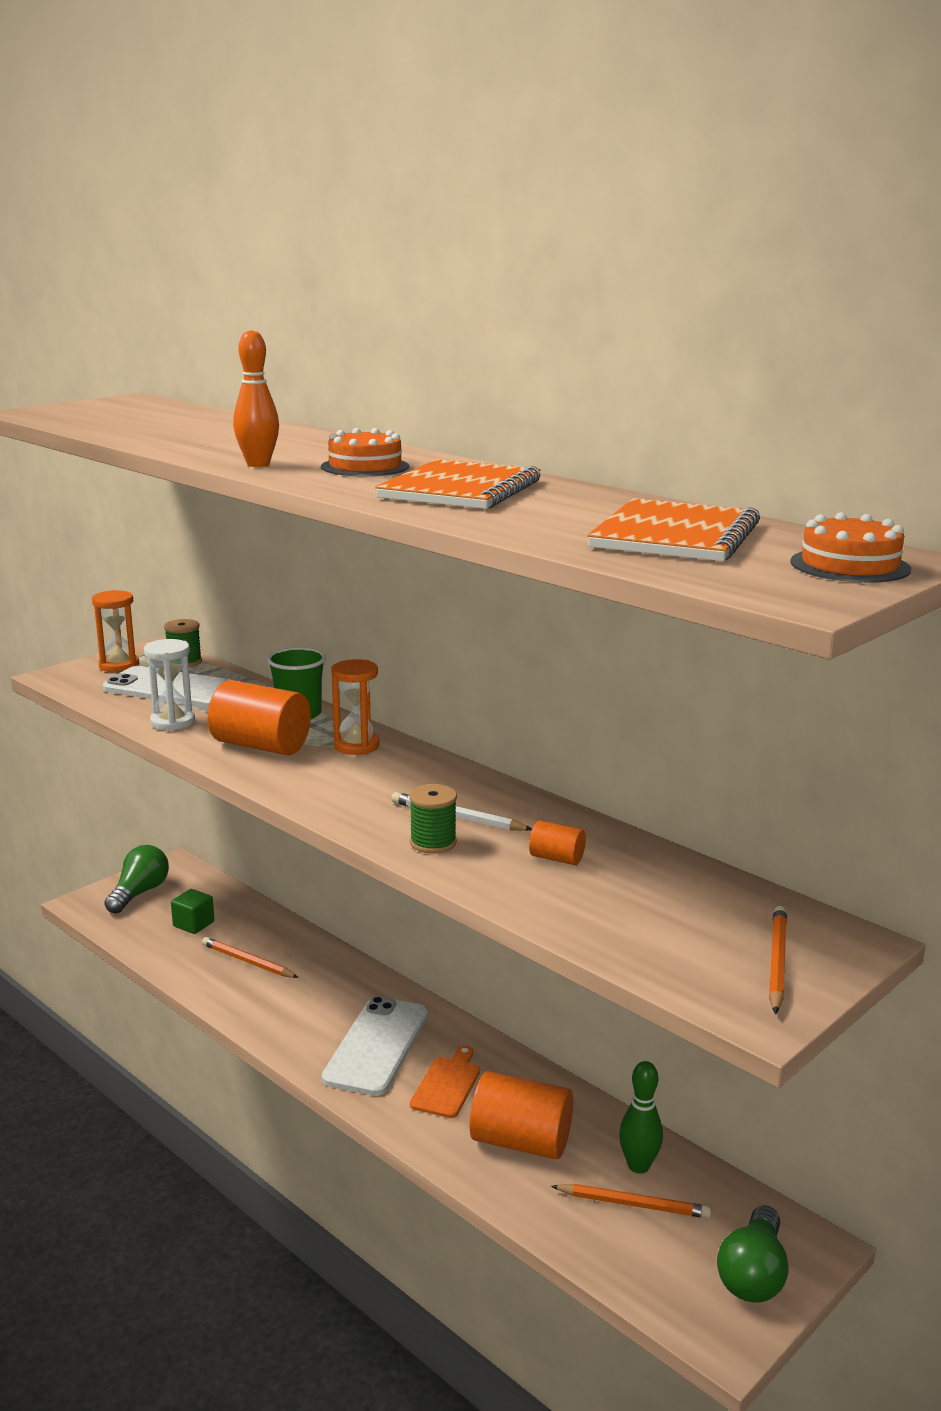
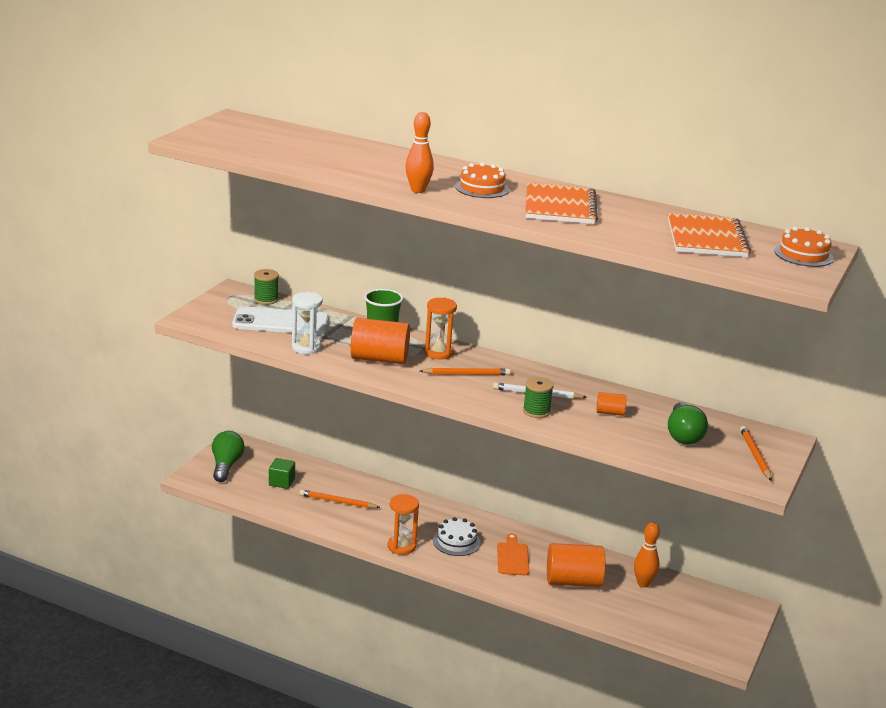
camera: 20 degrees left, 5 degrees up
orange hourglass [92,590,139,672] -> orange hourglass moved to [387,494,419,555]
white phone [322,996,428,1096] -> white cake [433,517,481,556]
orange pencil [551,1184,712,1218] -> orange pencil moved to [420,368,511,375]
green bowling pin [619,1061,663,1173] -> orange bowling pin [634,522,660,588]
green light bulb [717,1205,789,1303] -> green light bulb moved to [668,402,708,445]

